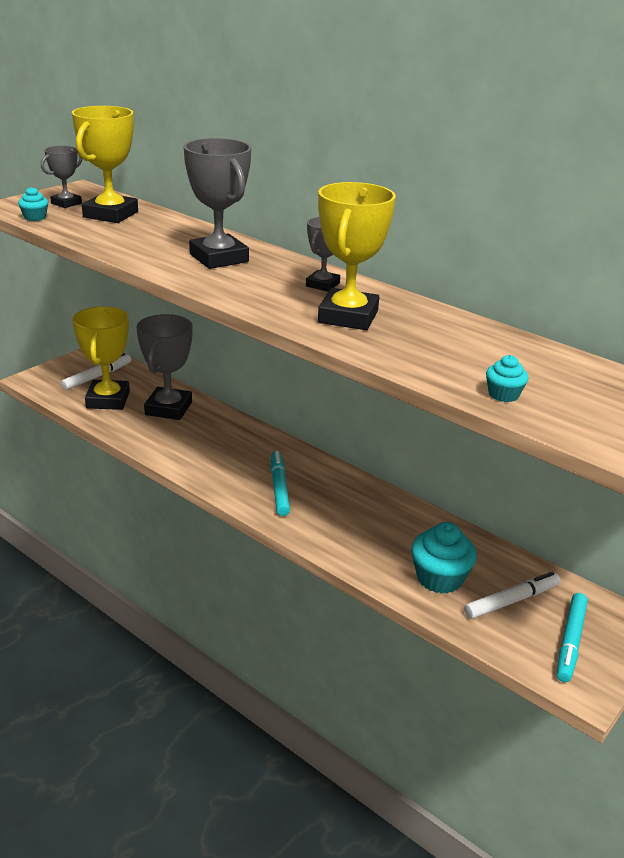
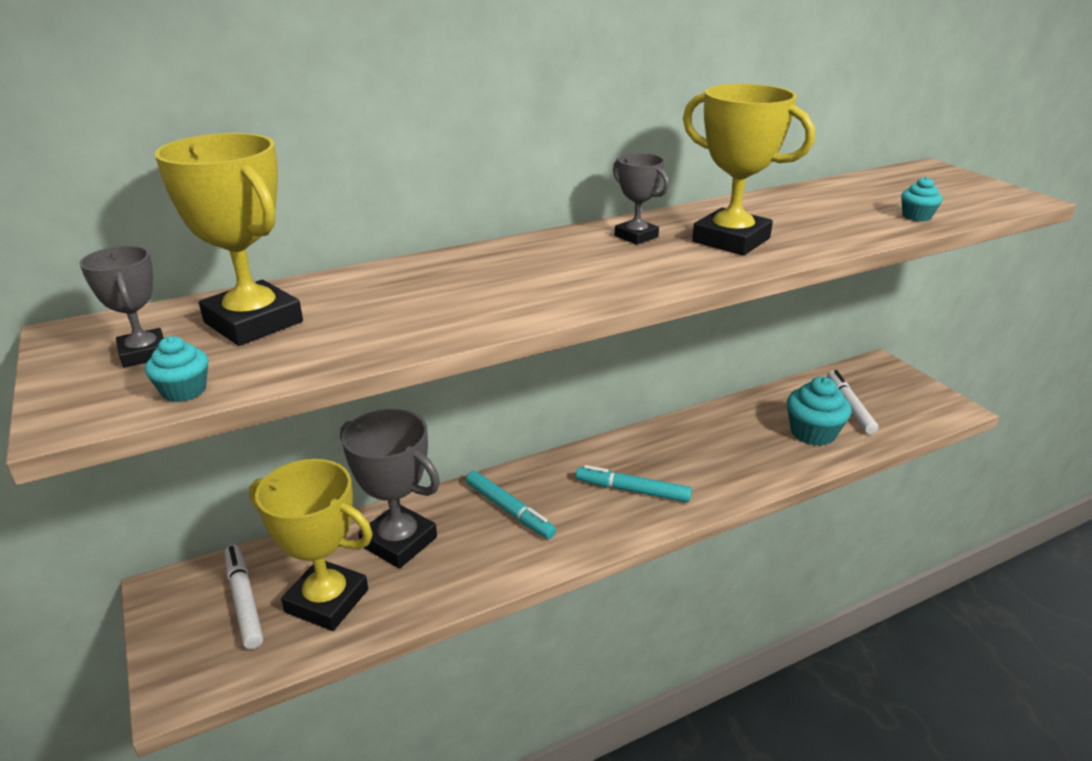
camera: 65 degrees left, 0 degrees up
grey trophy [183,138,251,269] -> none
turquoise marker [557,593,588,682] -> turquoise marker moved to [466,471,556,539]

